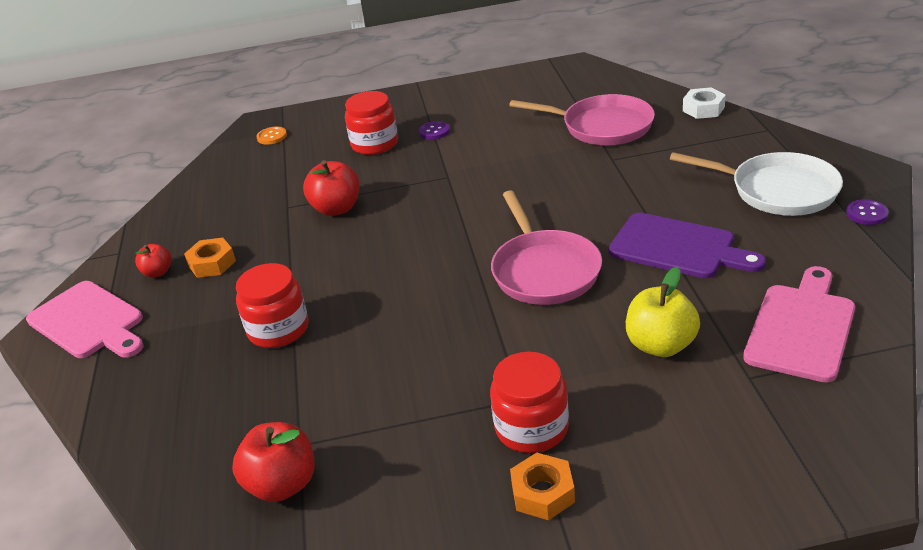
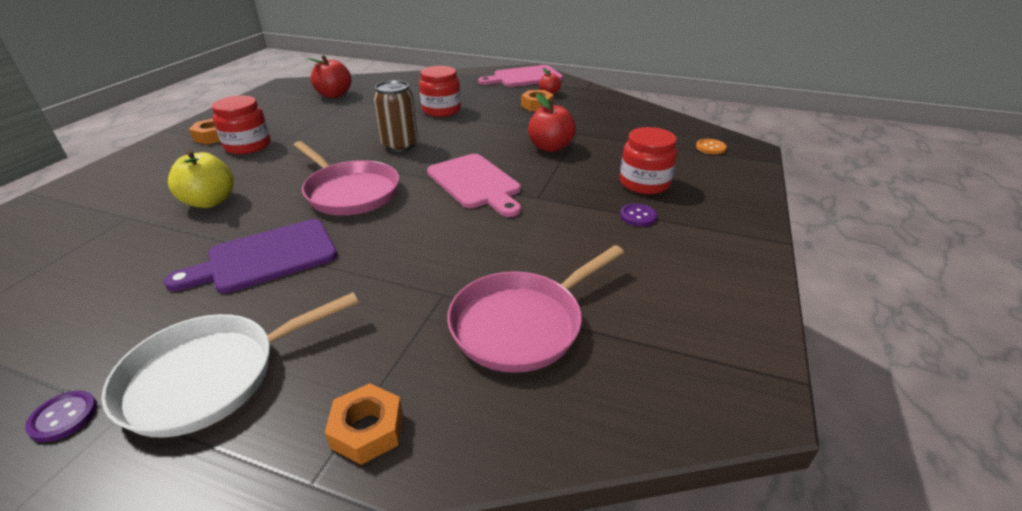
camera: 115 degrees right, 0 degrees up
pink pan [491,190,602,305] -> pink pan turned 150 degrees counterclockwise [293,141,400,215]
white nut [683,87,726,119] -> none
pink cutting board [743,266,855,383] -> pink cutting board moved to [427,154,521,217]
none -> orange nut [325,383,403,465]
none -> brown can [373,80,418,152]

